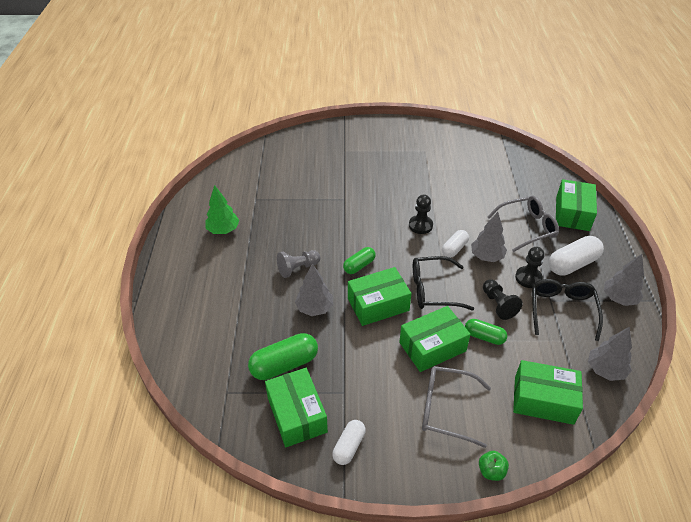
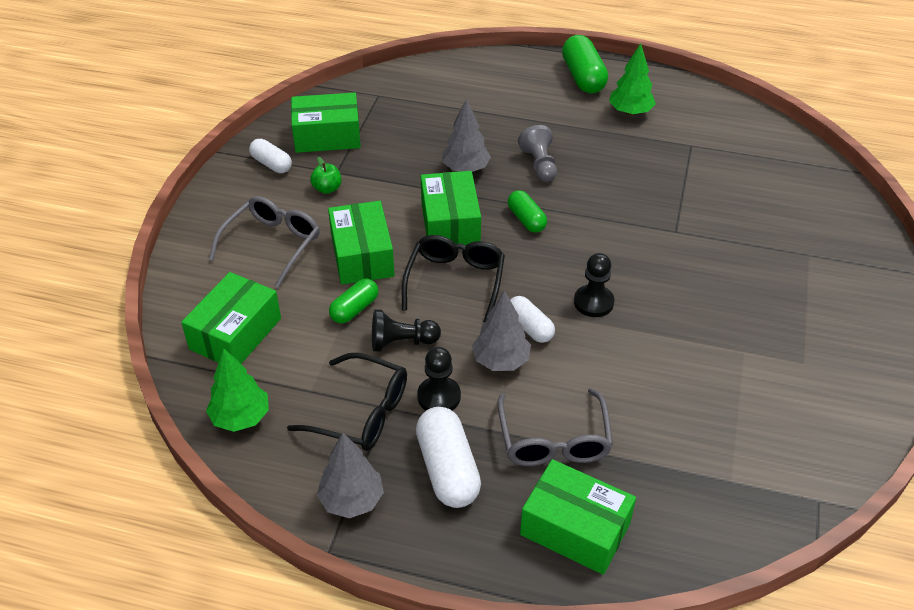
camera: 105 degrees right, 0 degrees up
green capsule [248,333,318,380] -> green capsule moved to [562,35,608,93]
green apple [479,451,509,481] -> green apple moved to [310,157,341,194]
grey tree [588,327,632,381] -> green tree [206,348,269,432]

